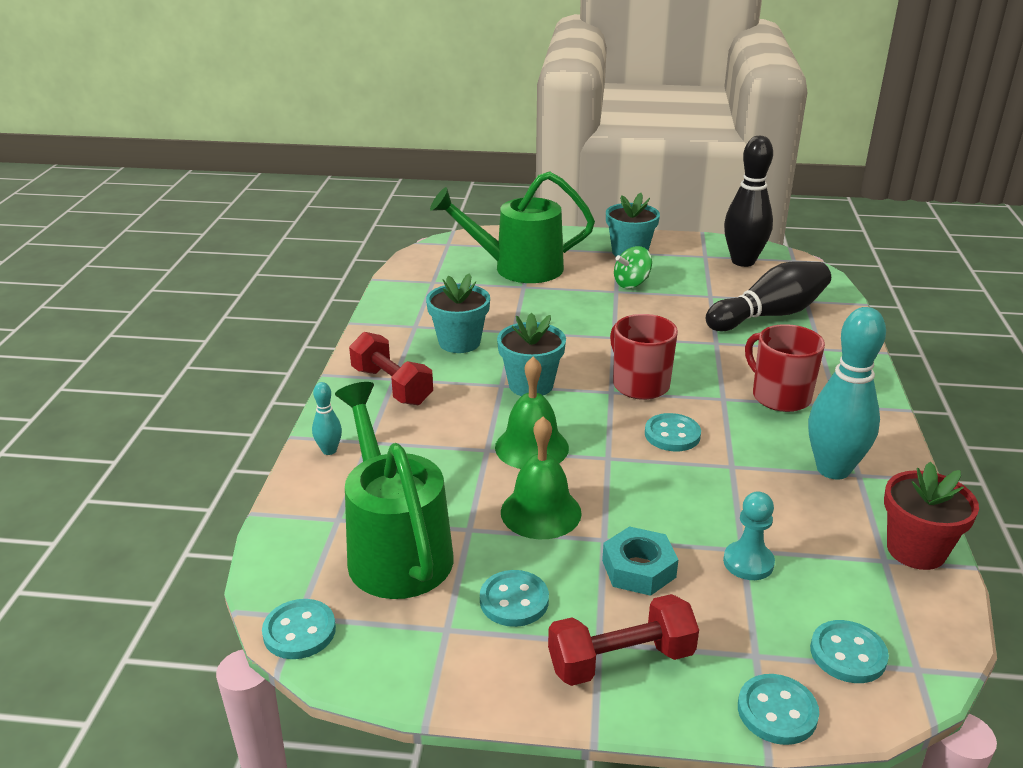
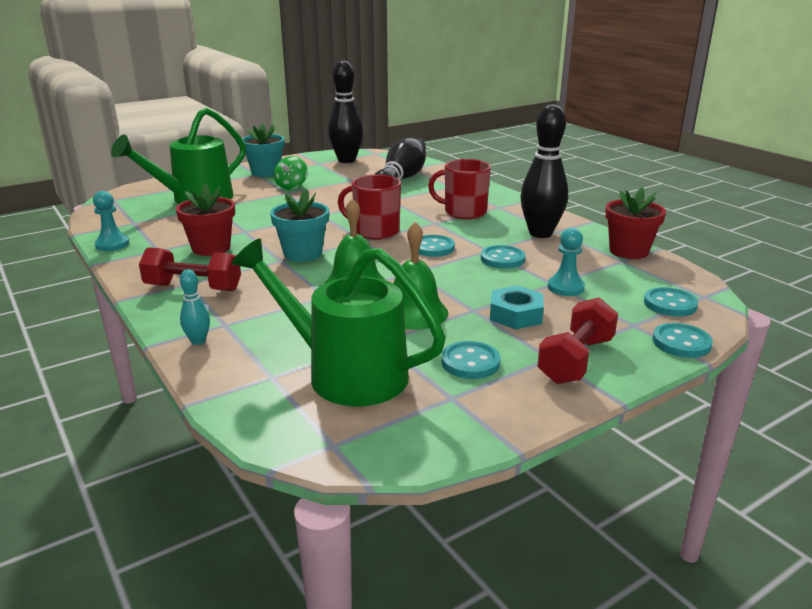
camera: 40 degrees left, 5 degrees down
turquoise button [262,599,336,659] -> turquoise button moved to [481,245,526,269]
turquoise flower pot [426,273,490,353] -> red flower pot [176,184,235,256]
turquoise bowling pin [808,307,886,480] -> black bowling pin [521,104,568,238]
none -> turquoise pawn [93,191,129,251]

